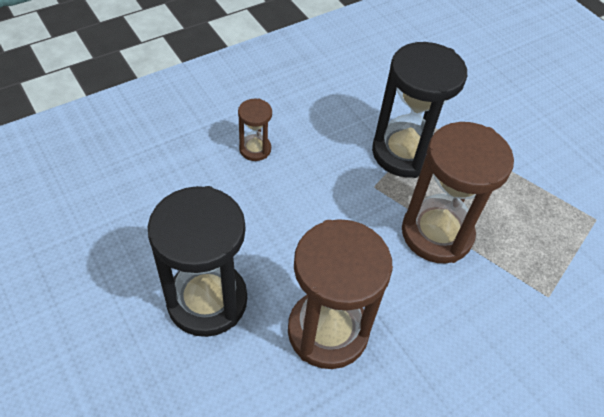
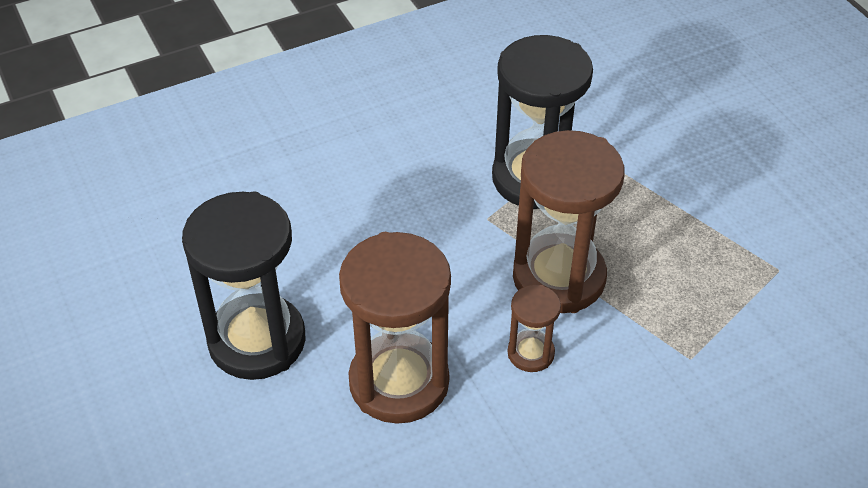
camera: 10 degrees right, 5 degrees down
brown hourglass [238,98,272,161] -> brown hourglass moved to [507,285,561,372]

